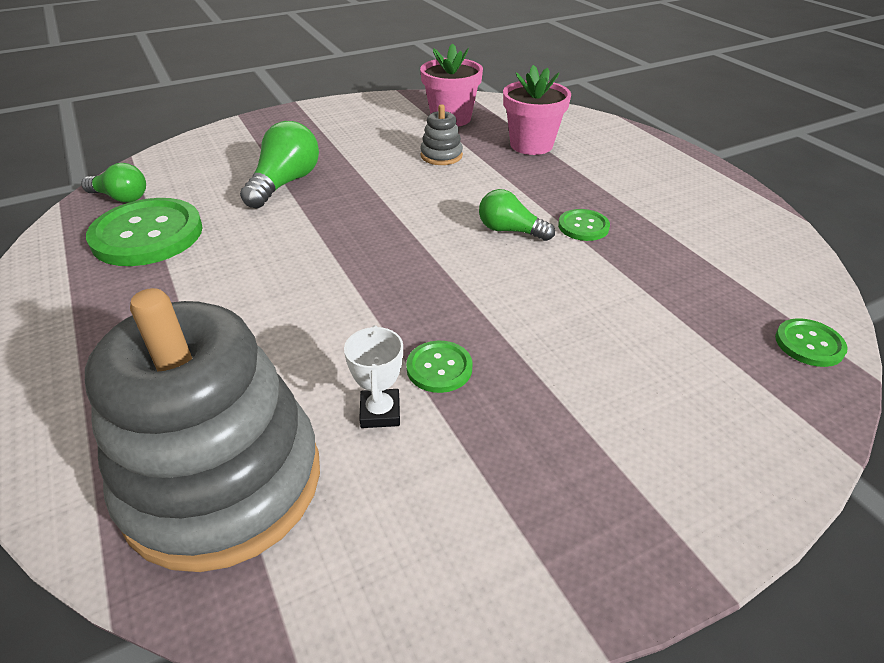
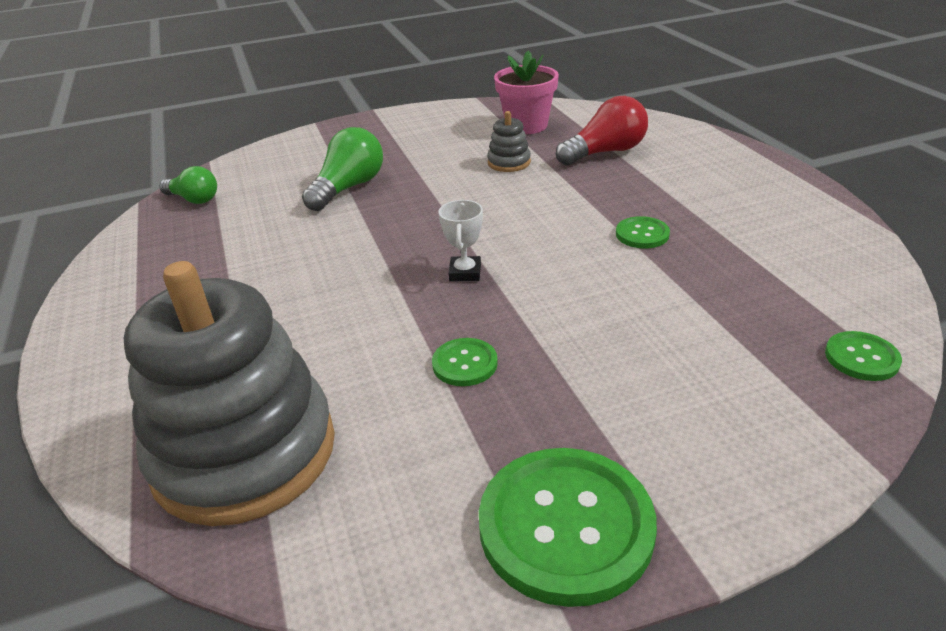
camera: 10 degrees right, 5 degrees down
green button [86,198,203,266] -> green button moved to [479,448,657,607]
white trophy [344,325,403,428] -> white trophy moved to [439,200,483,281]
green light bulb [479,189,555,241] -> none
pink flower pot [503,65,571,155] -> red light bulb [556,96,648,166]

